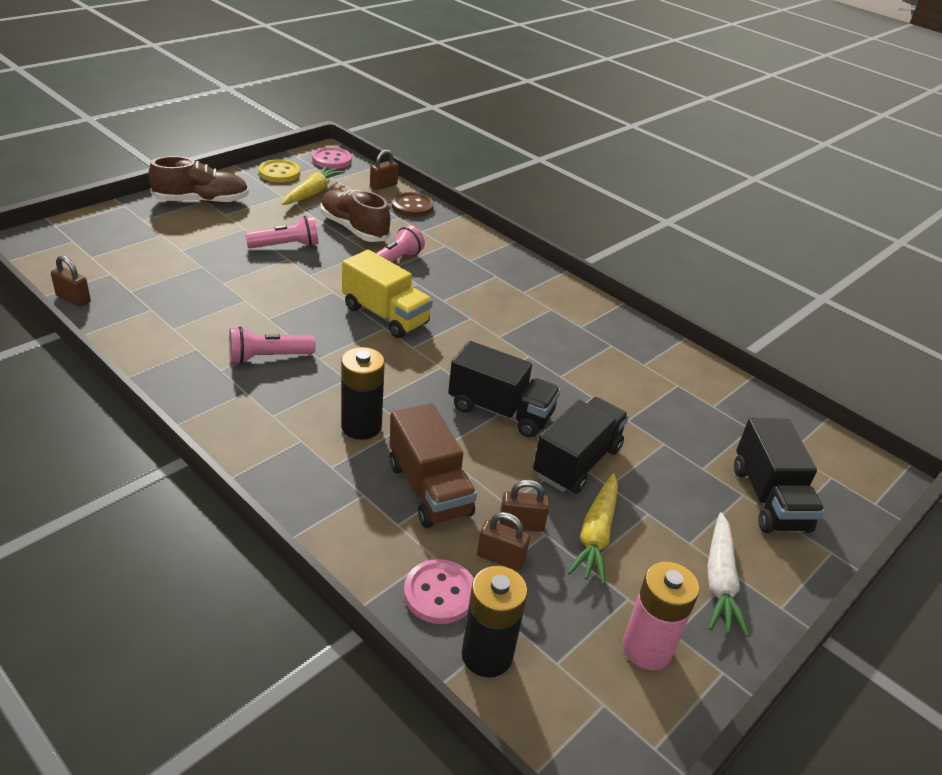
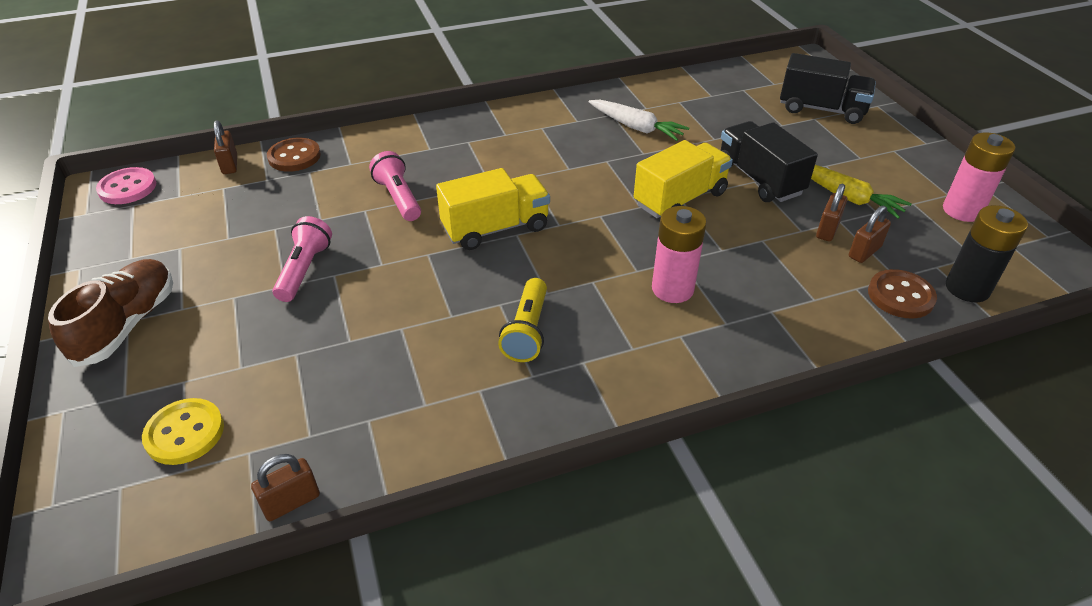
camera: 60 degrees left, 5 degrees up
pink flashlight [229,326,316,364] -> yellow flashlight [498,278,547,362]
yellow button [259,159,300,182] -> yellow button moved to [142,398,224,465]
yellow carrot [282,166,345,205] -> none
brown shoe [320,189,391,242] -> none
black battery [341,347,385,440] -> pink battery [652,206,707,303]
brown truck [389,403,477,528] -> none
pink button [404,559,474,624] -> brown button [868,269,937,319]
black truck [448,341,561,438] -> yellow truck [634,140,733,218]
white carrot [707,512,749,637] -> white carrot moved to [588,100,689,141]

